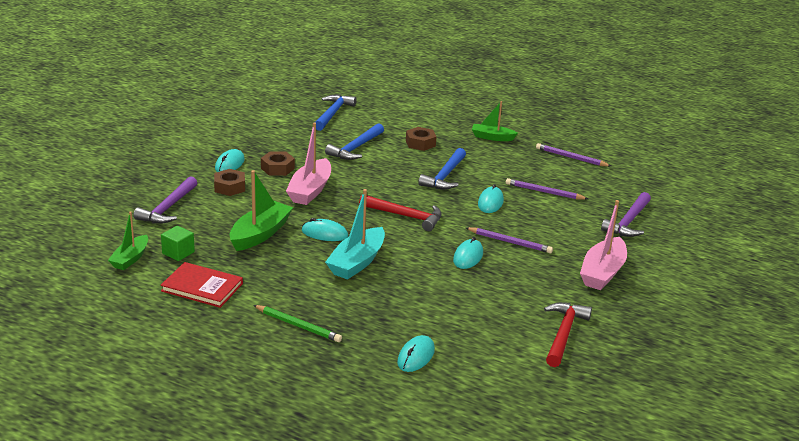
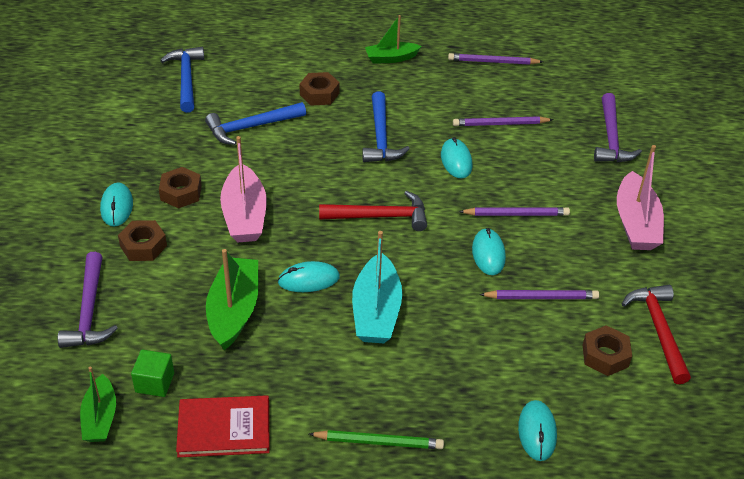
camera: 25 degrees left, 15 degrees up
blue hammer [325,123,384,160] -> blue hammer turned 60 degrees clockwise [205,102,306,145]
none -> purple pencil [479,290,599,299]
none -> brown nut [583,325,632,376]

